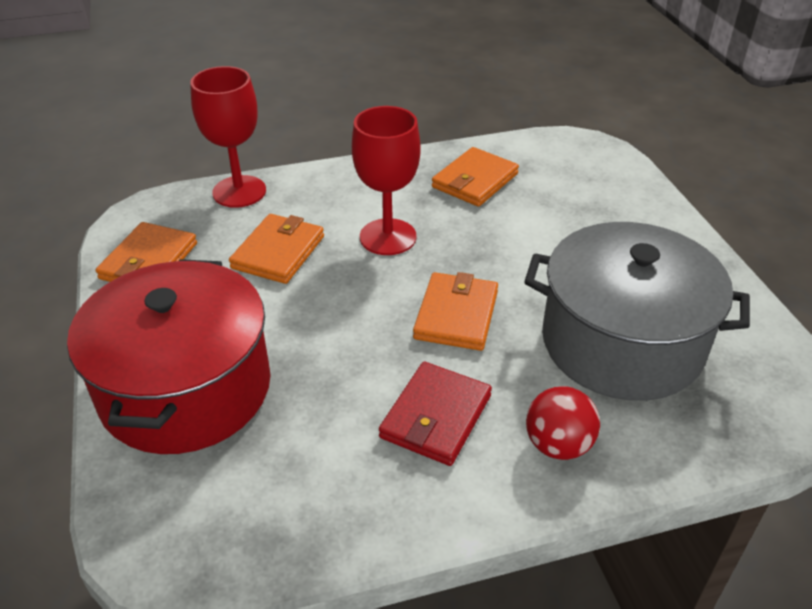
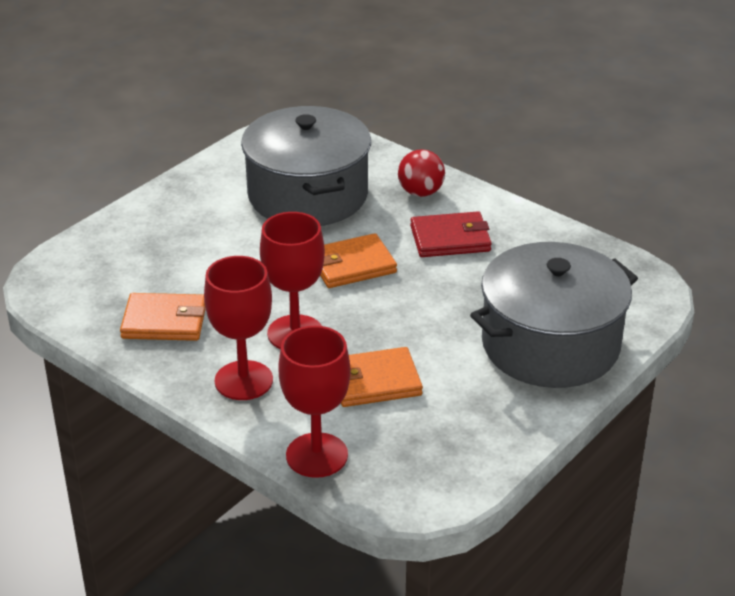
camera: 125 degrees left, 5 degrees down
red pot [67,259,271,454] -> grey pot [470,242,638,388]
orange wallet [96,222,197,282] -> none
none -> red goblet [204,256,273,400]

